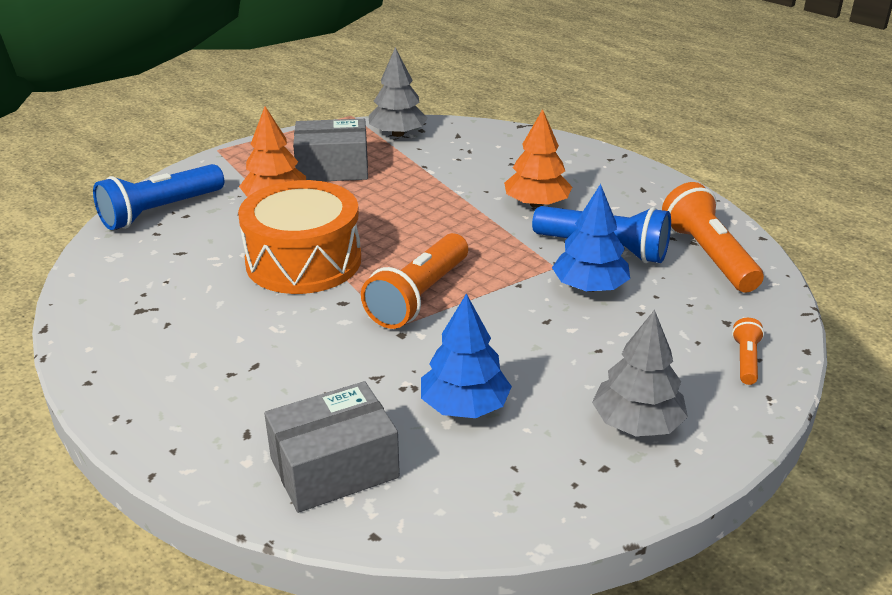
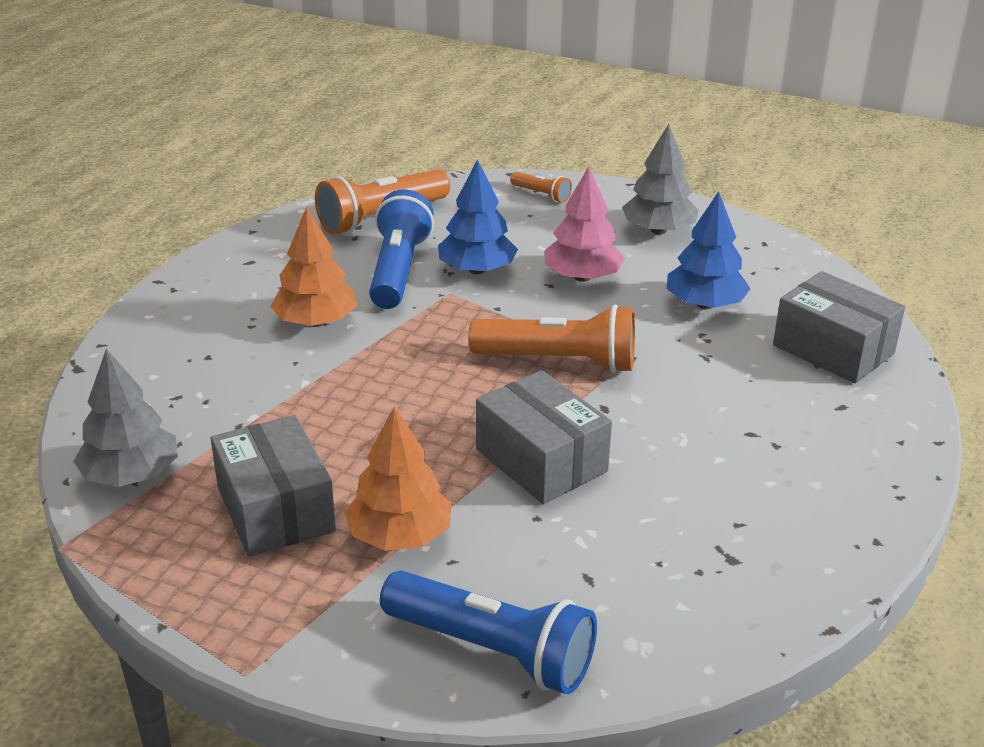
camera: 110 degrees left, 0 degrees up
orange drum [238,180,361,294] -> grey box [476,370,612,504]
orange flashlight [732,318,764,385] -> orange flashlight turned 135 degrees counterclockwise [510,172,572,203]
none -> pink tree [545,166,625,282]

